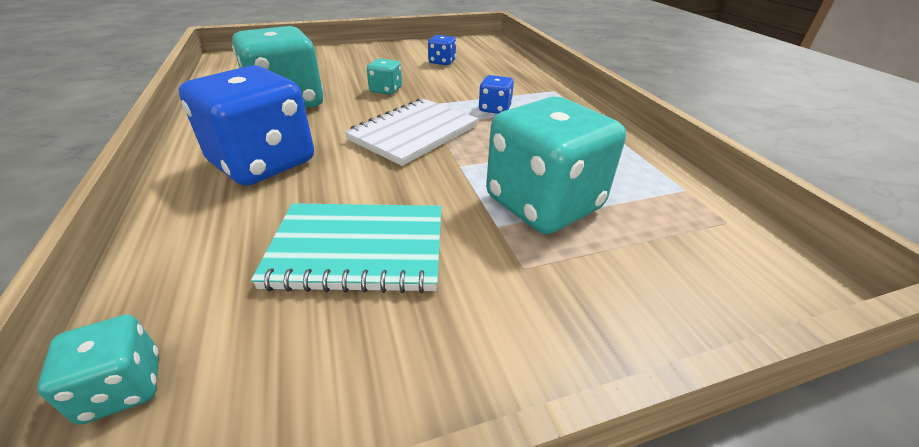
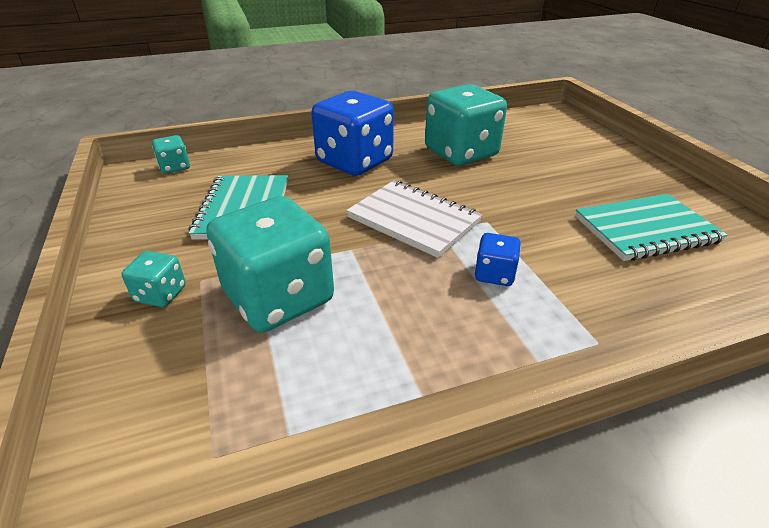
camera: 90 degrees right, 0 degrees up
turquoise dice [367,59,402,95] -> turquoise dice moved to [121,251,186,307]
blue dice [428,35,456,65] -> turquoise notebook [575,194,727,261]

